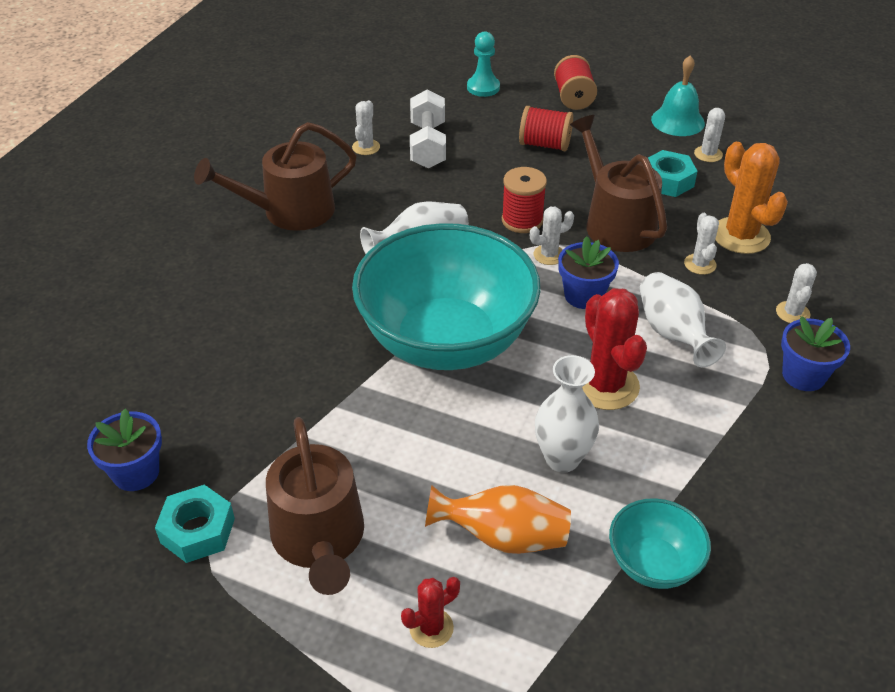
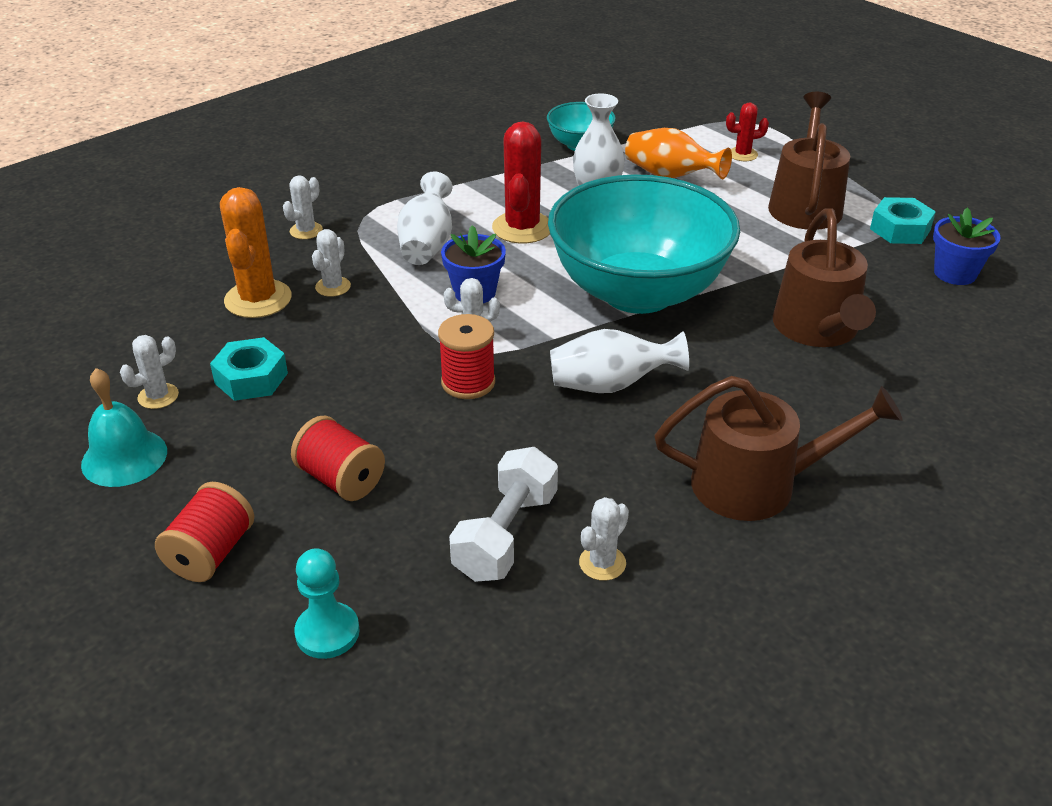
camera: 155 degrees left, 5 degrees down
brown watering can [570,115,667,252] -> brown watering can moved to [773,208,876,347]
blue flower pot [781,316,850,391] -> none

